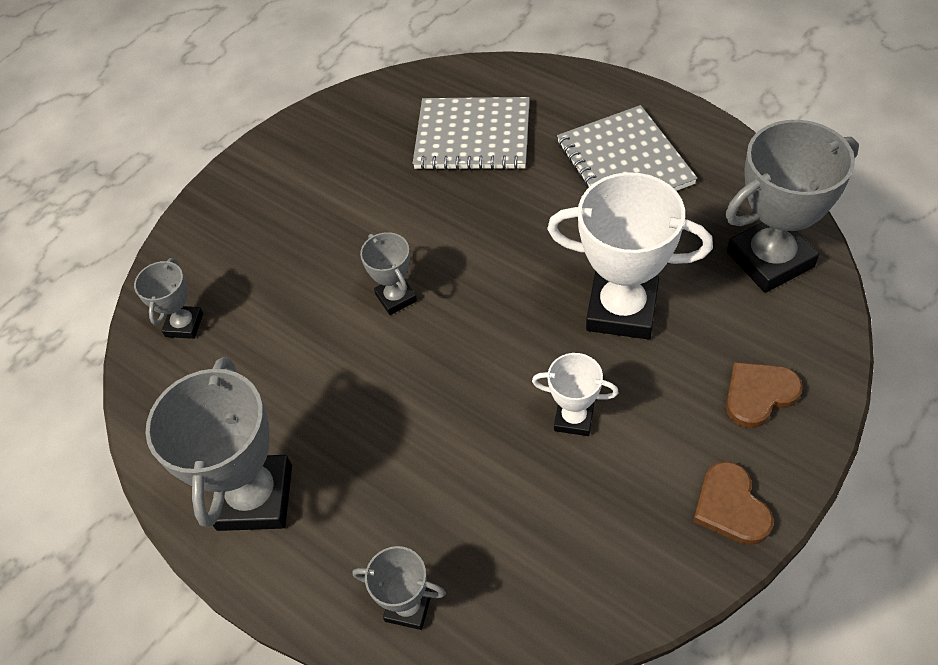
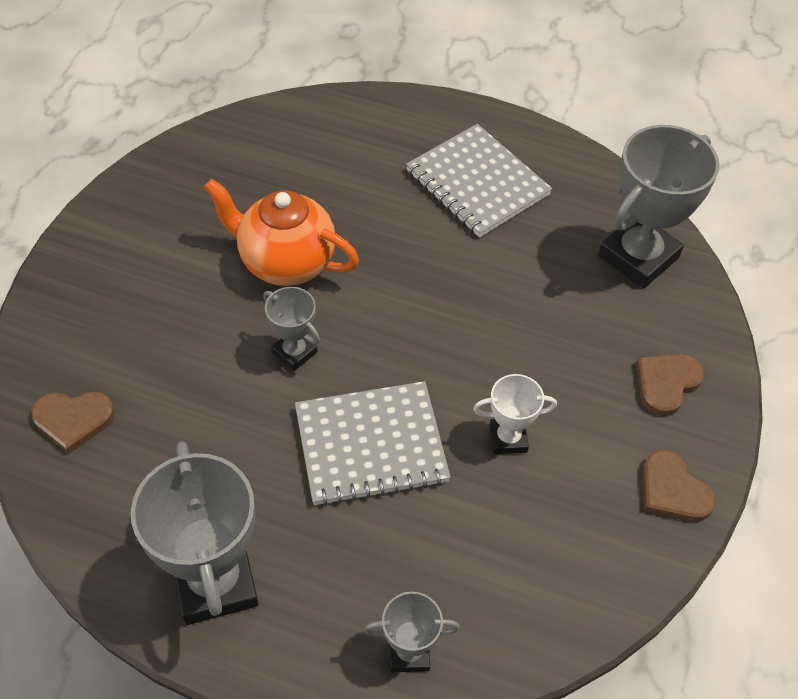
camera: 25 degrees left, 0 degrees up
grey trophy [134,258,203,339] -> brown heart [31,391,115,454]
grey notebook [413,97,530,170] -> grey notebook moved to [295,381,451,506]
white trophy [547,172,713,339] -> none
none -> orange teapot [204,179,359,286]

